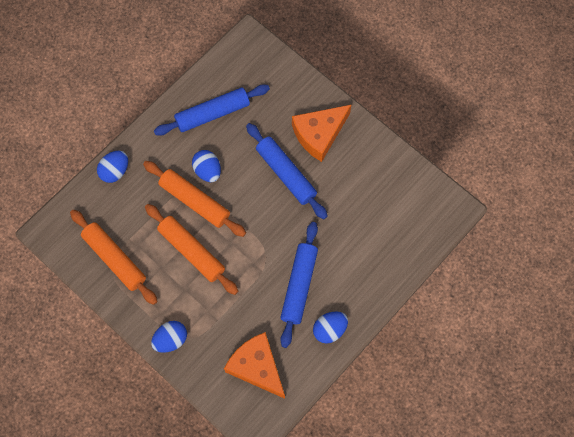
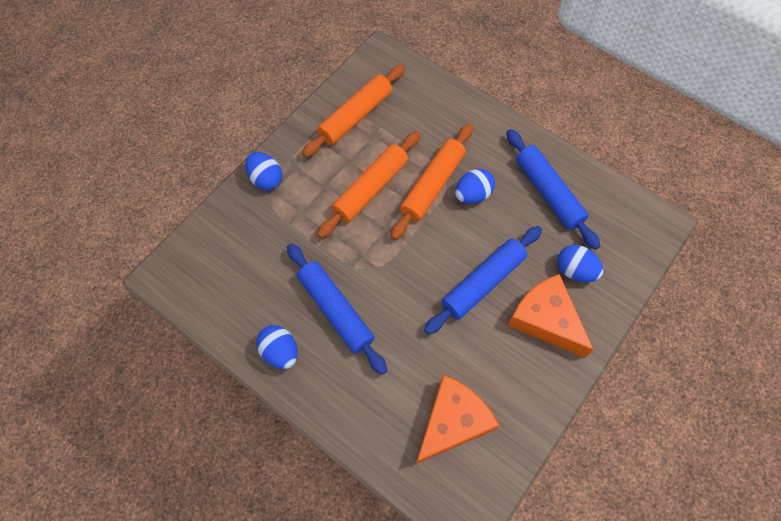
camera: 85 degrees right, 5 degrees down
blue egg [97,151,128,183] -> blue egg moved to [557,245,603,282]
orange cheese [224,332,285,399] -> orange cheese moved to [415,375,500,465]
blue rolling pin [280,222,318,348] -> blue rolling pin turned 45 degrees clockwise [287,244,387,375]

